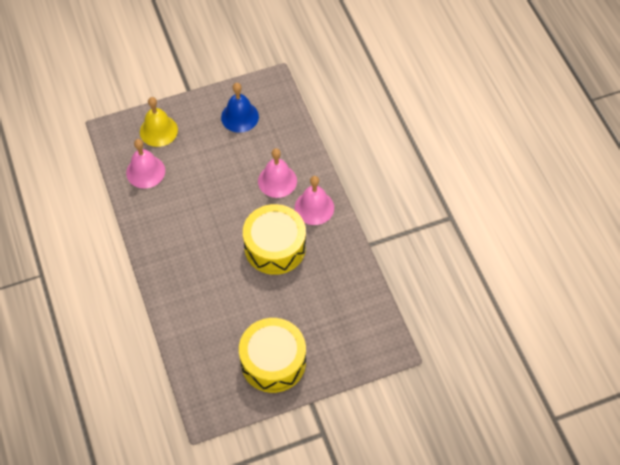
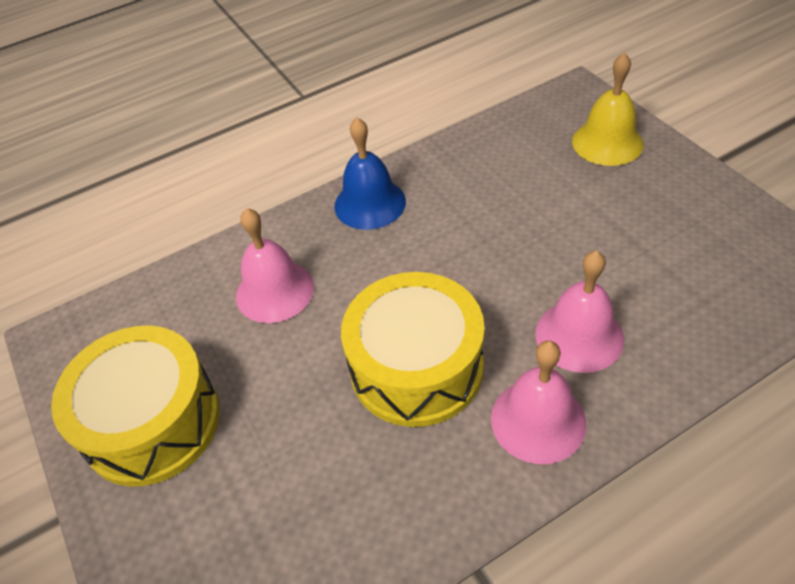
camera: 85 degrees right, 10 degrees down
pink bell [126,139,165,189] -> pink bell moved to [236,208,314,323]
blue bell [221,83,259,133] -> blue bell moved to [334,118,406,230]

